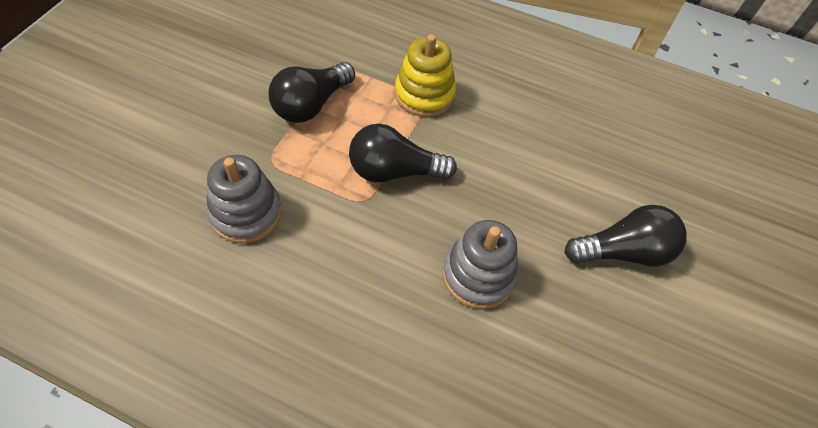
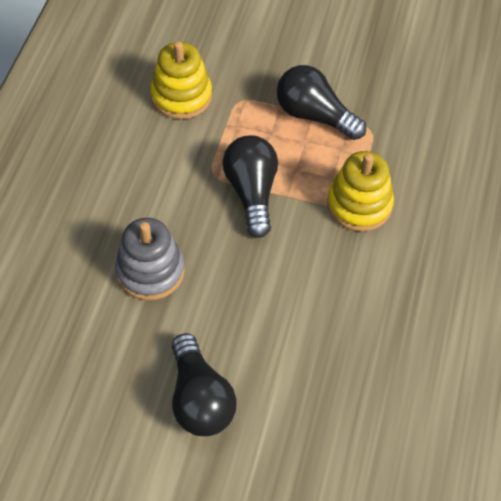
camera: 85 degrees right, 0 degrees up
grey stacking toy [206,155,282,243] -> yellow stacking toy [150,41,212,119]

